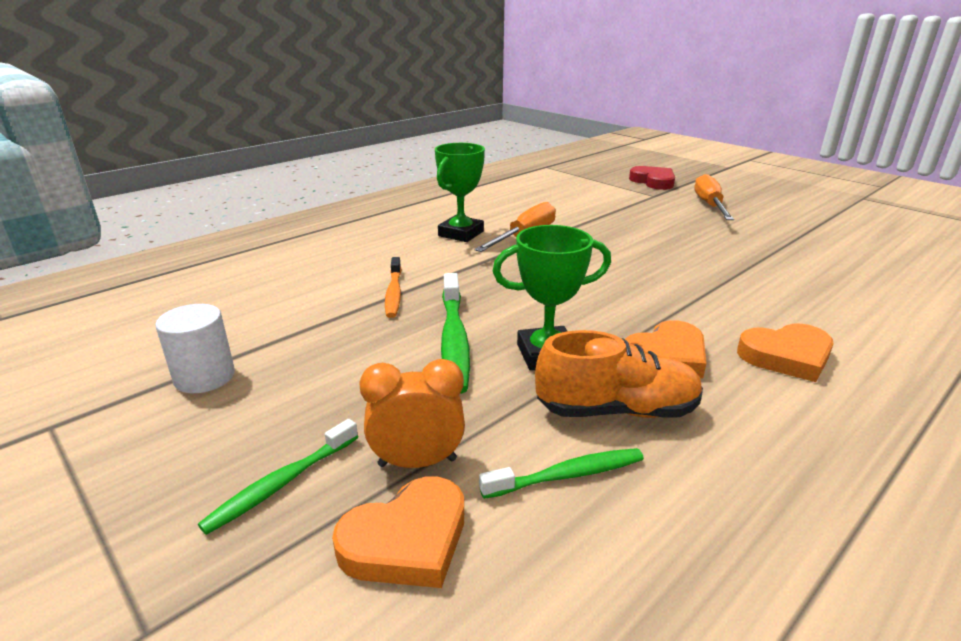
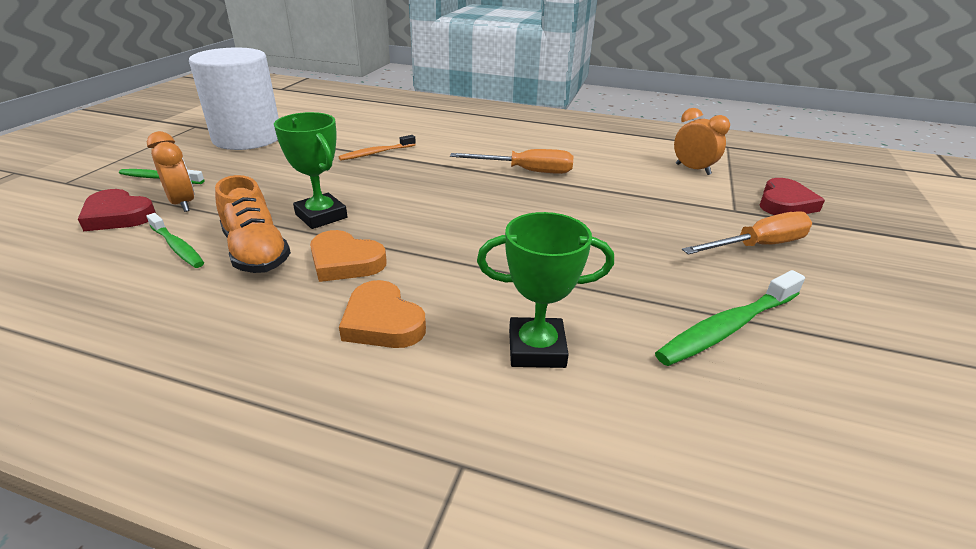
camera: 60 degrees right, 5 degrees up
white cylinder [155,304,235,393] -> white cylinder [189,48,279,150], size x2.06
orange heart [332,476,464,588] -> red heart [78,189,156,231]
green trophy [435,143,485,242] -> green trophy moved to [477,212,614,368]
green toothbrush [441,273,470,394] -> green toothbrush moved to [655,270,805,366]
none -> orange clock [674,108,730,175]

